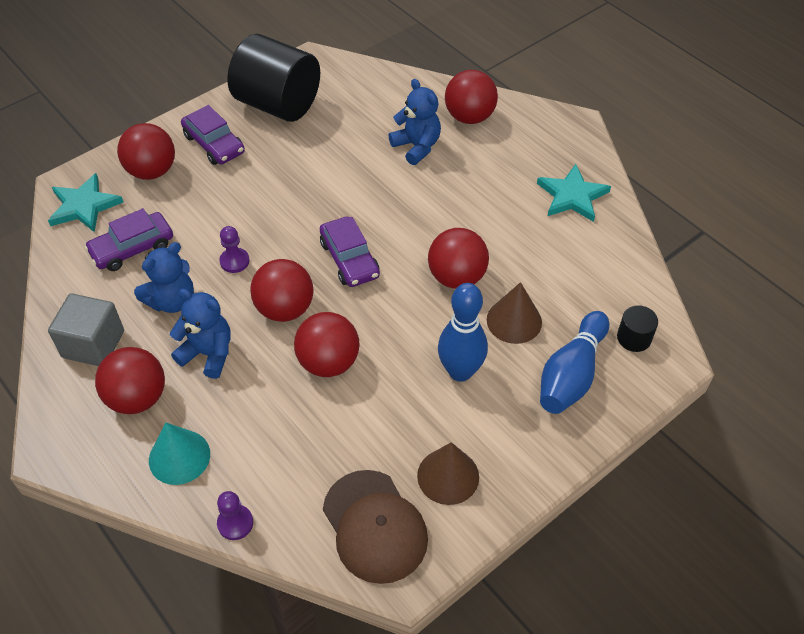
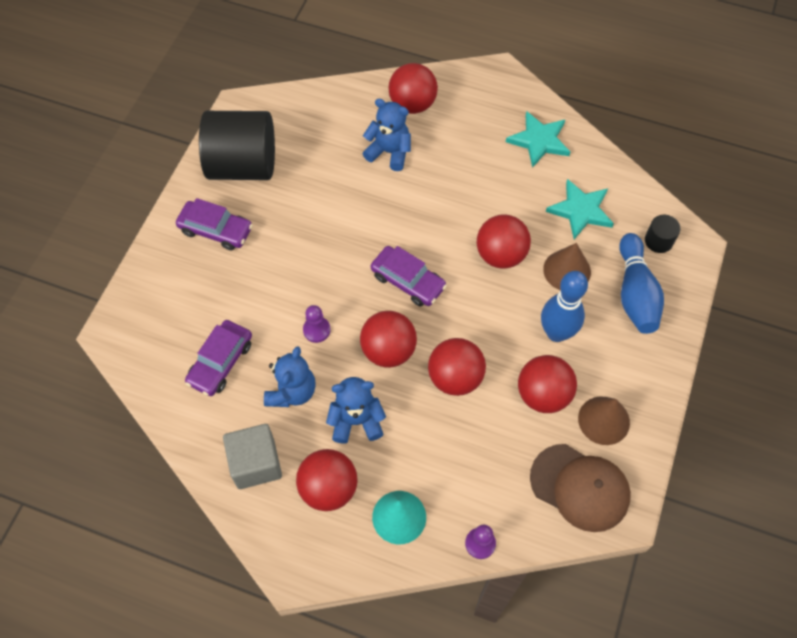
camera: 30 degrees left, 10 degrees up
turquoise star [48,173,124,233] -> turquoise star moved to [546,179,614,239]
red ball [117,123,175,180] -> red ball moved to [518,355,577,413]

